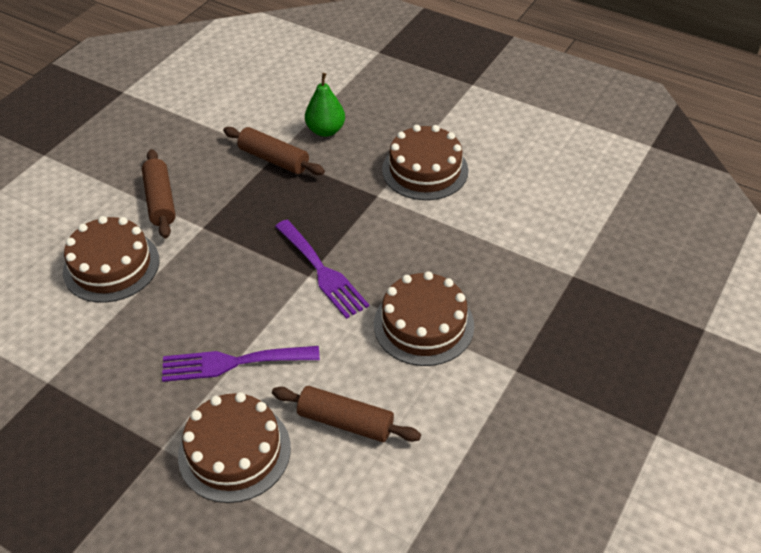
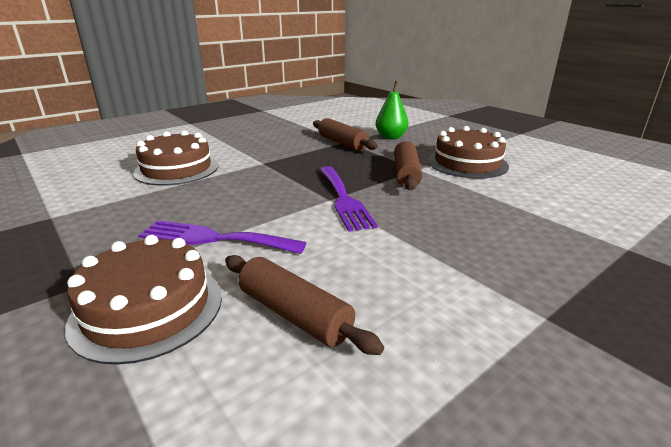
camera: 20 degrees right, 20 degrees down
brown rolling pin [142,149,176,238] -> brown rolling pin moved to [394,141,422,190]
brown cake [374,271,474,366] -> none

